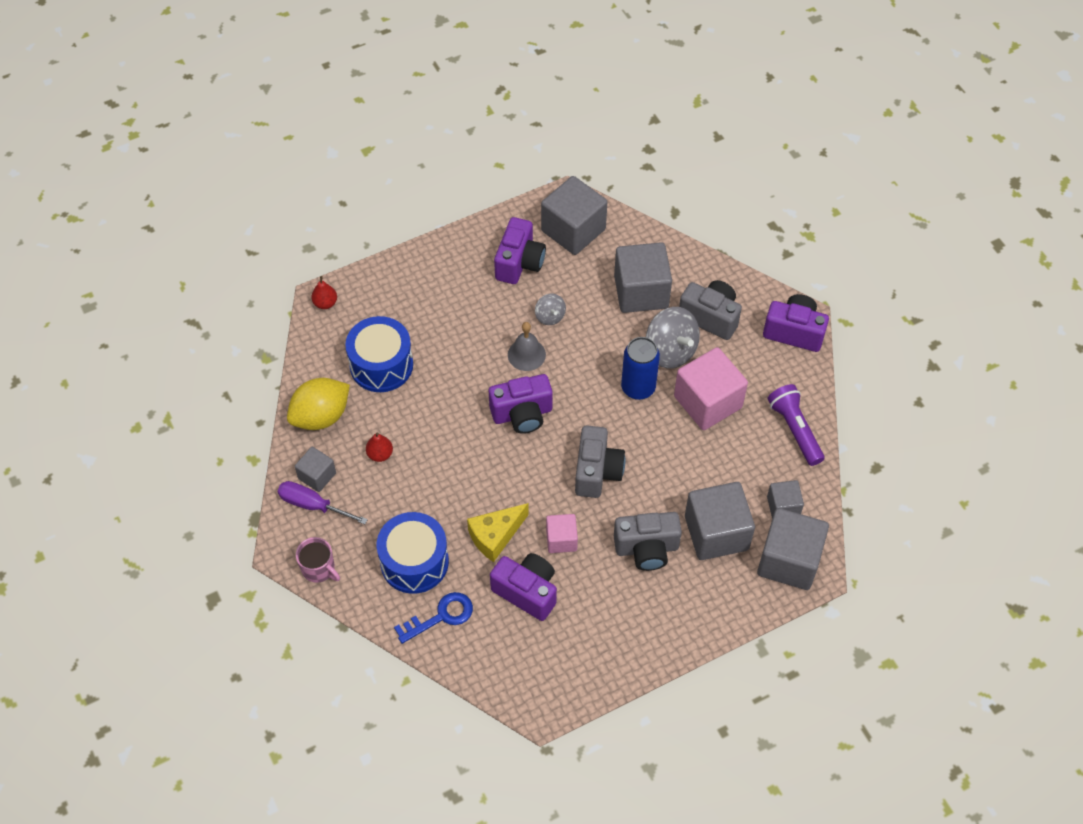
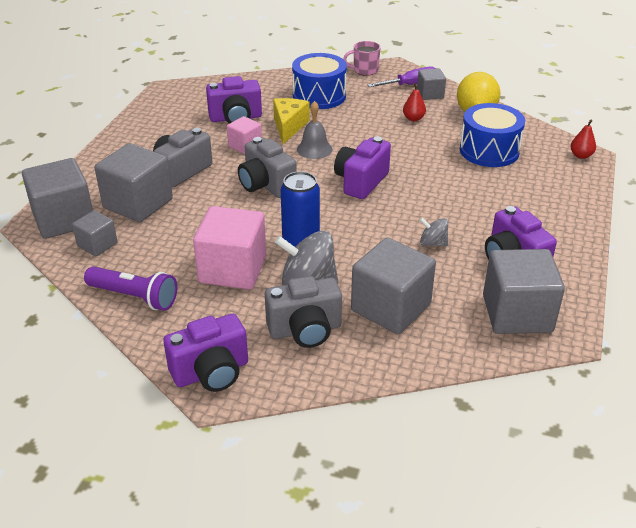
camera: 135 degrees right, 20 degrees down
blue key [394,592,473,644] -> none
grey bell [508,322,546,371] -> grey bell moved to [297,101,332,159]

